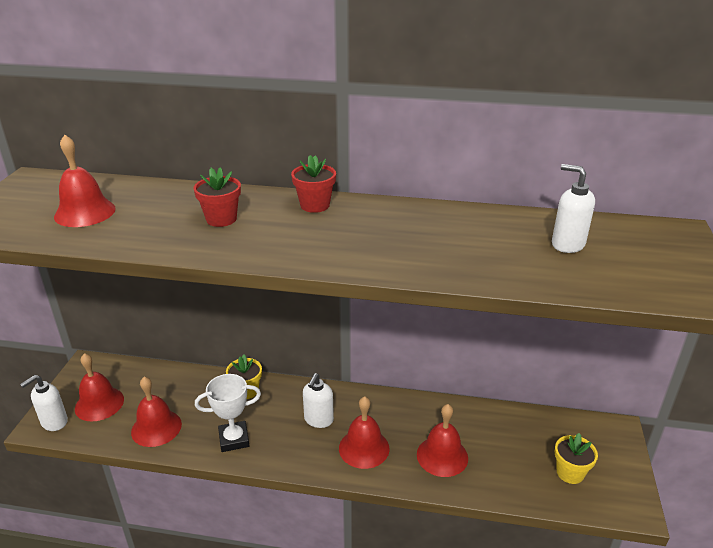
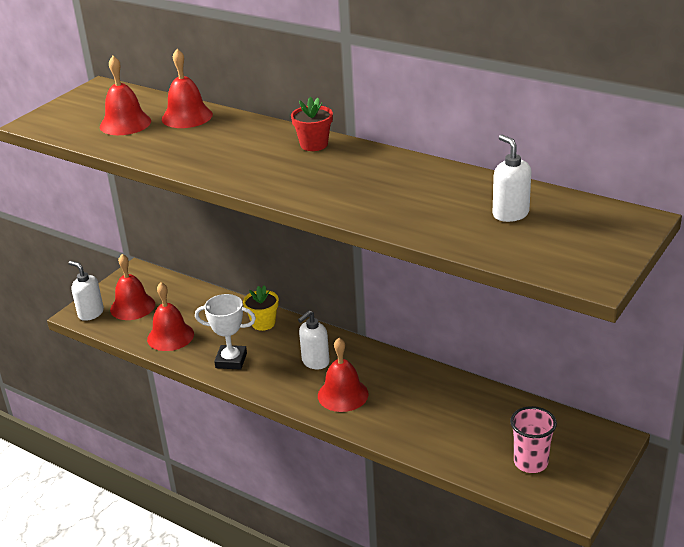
camera: 25 degrees right, 0 degrees up
white soap dispenser [20,375,68,431] -> white soap dispenser turned 60 degrees clockwise [68,261,104,321]
red flower pot [193,167,241,227] -> none
red bell [417,404,468,477] -> red bell moved to [162,49,213,128]
yellow flower pot [555,433,598,484] -> pink cup [510,406,557,473]

